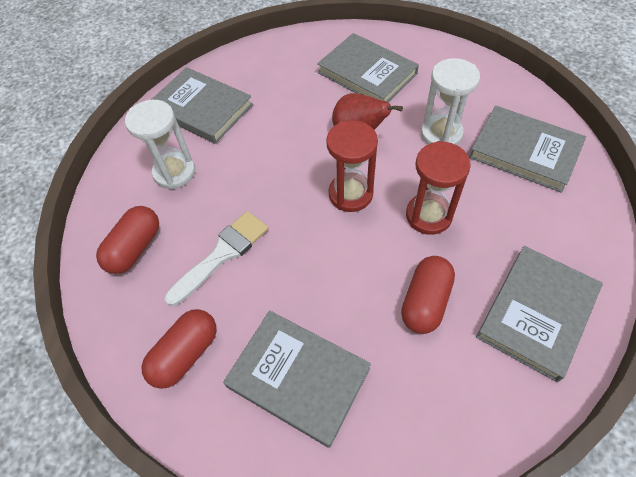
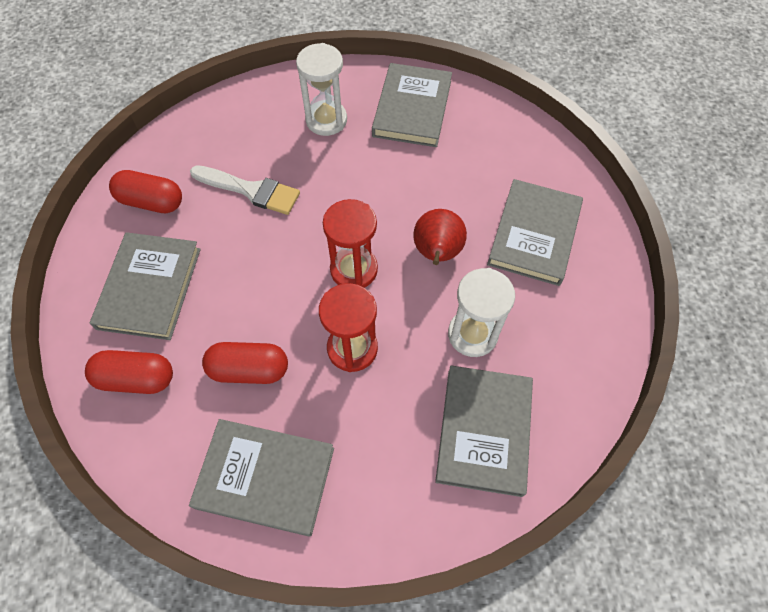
camera: 65 degrees right, 5 degrees up
red capsule [96,206,159,274] -> red capsule moved to [85,350,173,394]

